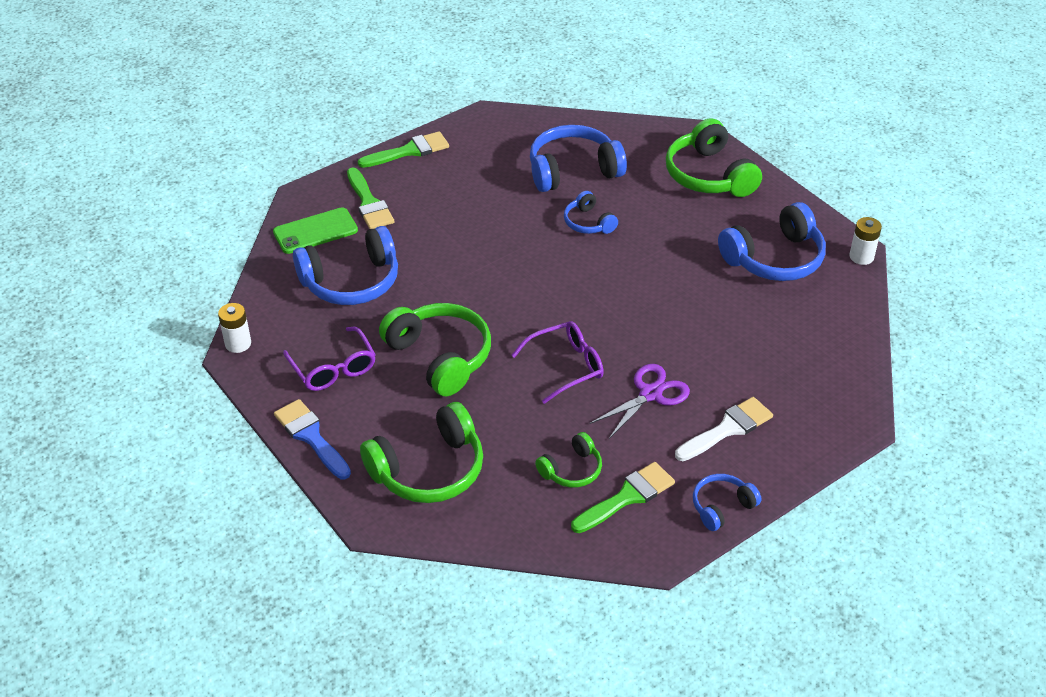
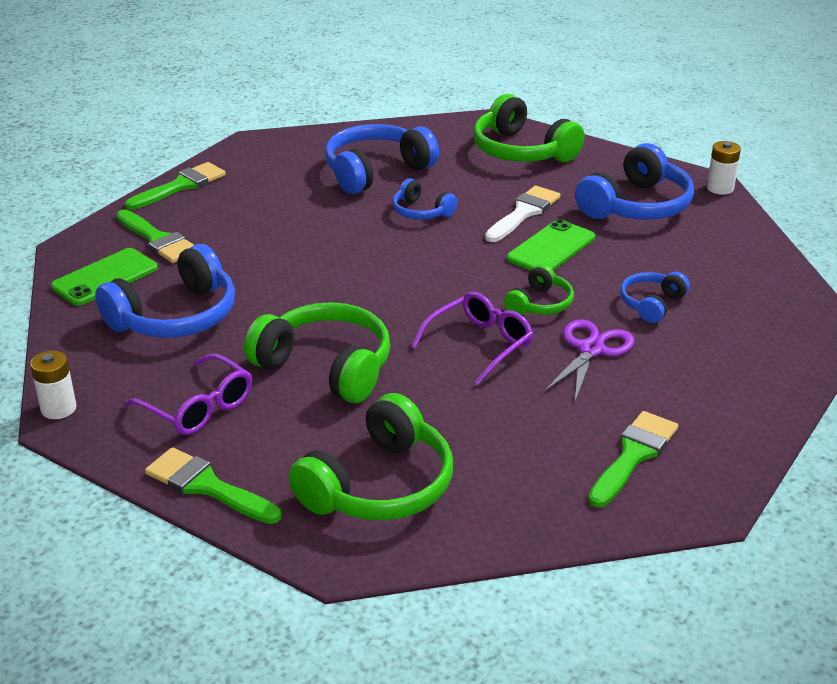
camera: 20 degrees left, 10 degrees down
blue brush [274,399,351,479] -> green brush [145,447,281,524]
green headphones [535,432,602,488] -> green headphones moved to [504,264,574,315]
white brush [675,397,773,461] -> white brush moved to [485,186,561,242]
blue headphones [693,474,761,531] -> blue headphones moved to [620,272,690,323]
none -> green phone [507,219,595,271]

